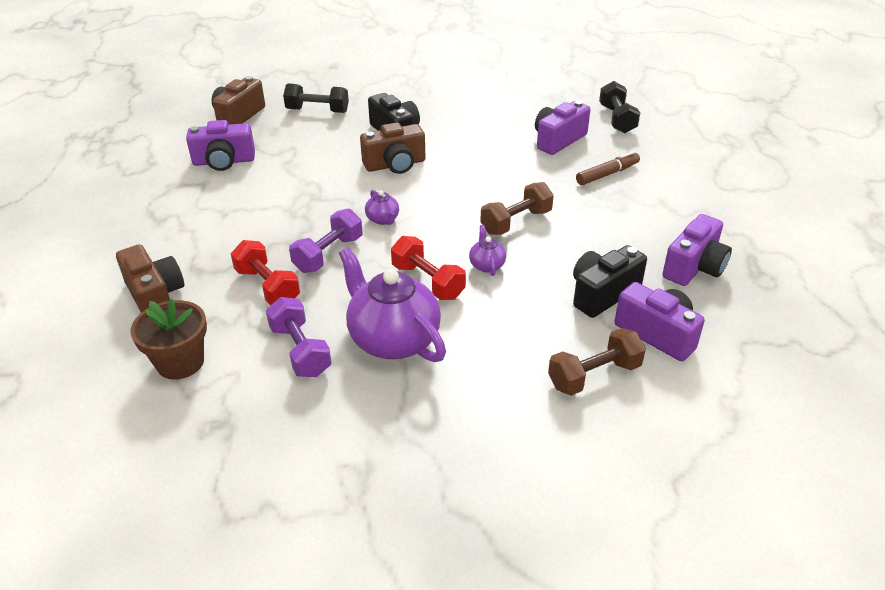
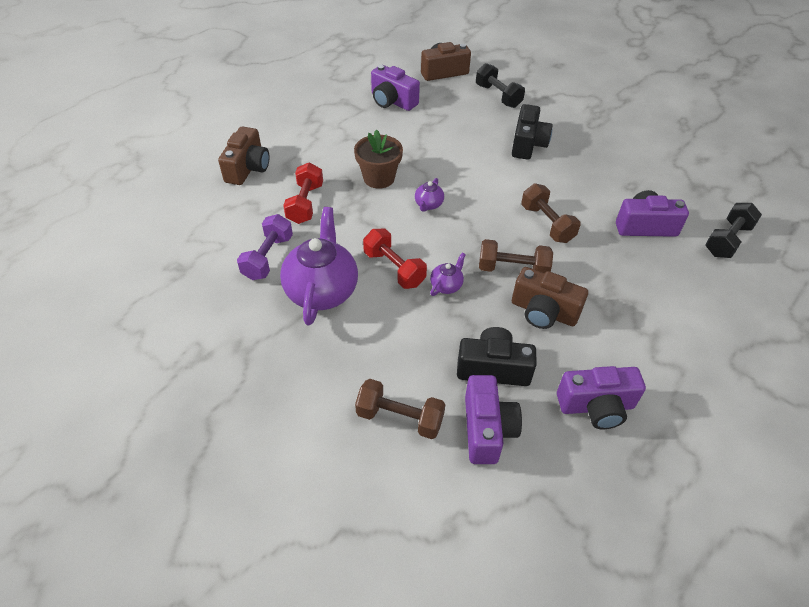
camera: 45 degrees right, 10 degrees up
brown flower pot [130,299,207,380] -> brown flower pot moved to [354,129,403,189]
purple dumbbell [289,208,363,273] -> none
brown camera [360,122,425,174] -> brown camera moved to [512,267,588,329]
red dumbbell [391,236,466,300] -> red dumbbell turned 45 degrees counterclockwise [363,229,427,289]
brown marker [576,151,640,185] -> none
none -> brown dumbbell [521,184,581,243]

